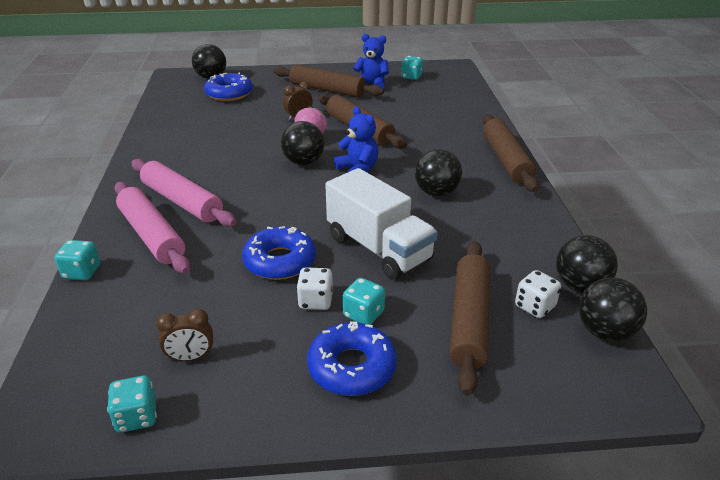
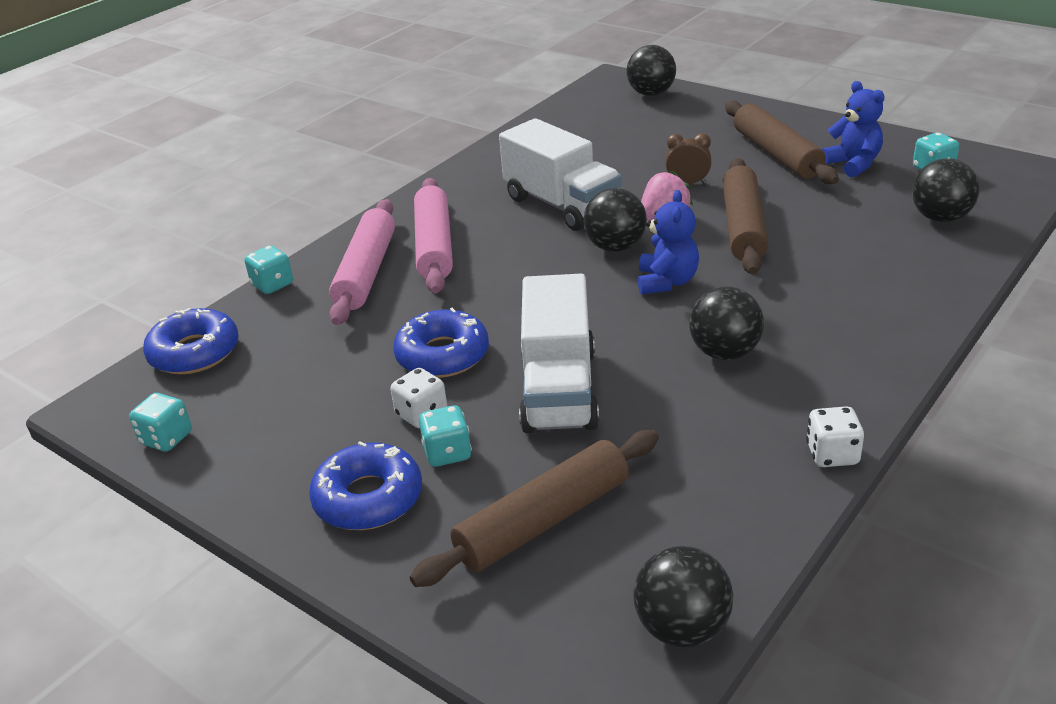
camera: 45 degrees right, 0 degrees up
brown clock [156,309,213,362] -> none
blue donut [204,73,253,101] -> blue donut moved to [143,308,239,374]
brown rolling pin [482,114,539,192] -> none
white dice [515,270,561,318] -> white dice moved to [806,406,864,467]
black ball [556,235,618,293] -> black ball moved to [912,158,980,222]
none -> white truck [499,118,622,231]

